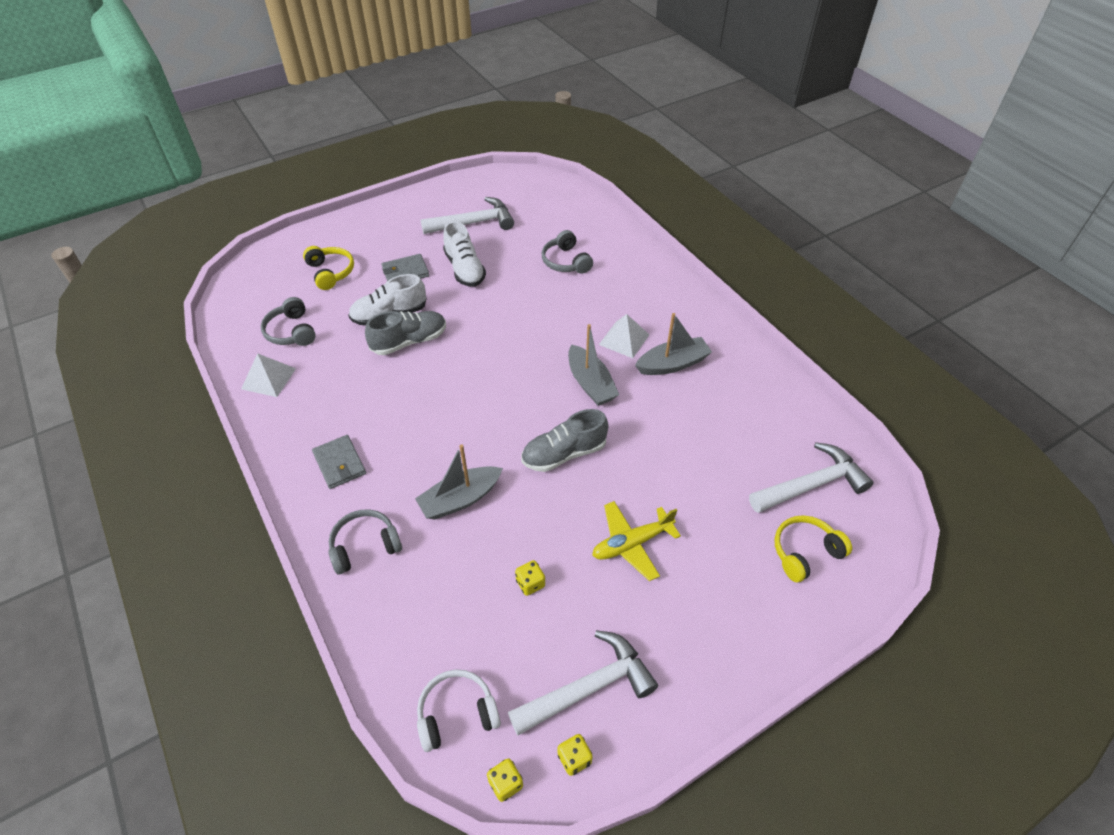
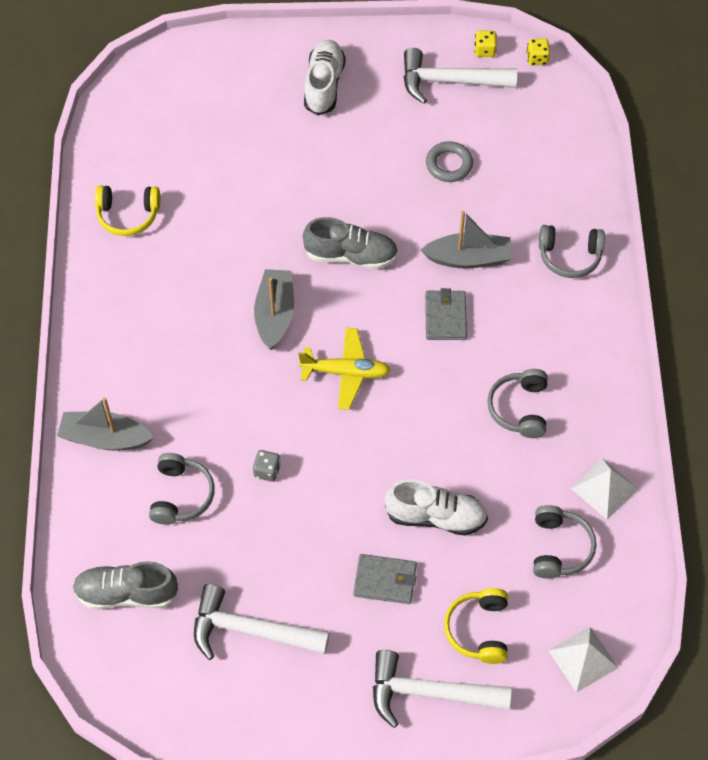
camera: 150 degrees left, 10 degrees up
grey wallet [312,435,366,489] -> grey wallet moved to [425,288,467,340]
grey shoe [365,311,446,355] -> grey shoe moved to [72,561,178,609]
white headphones [417,669,501,752] -> none
white shoe [443,221,486,287] -> white shoe moved to [304,40,346,115]
yellow dice [515,560,545,596] -> grey ring [426,141,473,182]
yellow plane [592,501,681,581] -> yellow plane moved to [298,328,391,410]
white pyramid [599,314,649,358] -> white pyramid moved to [548,627,618,693]
grey boat [635,313,712,375] -> grey boat moved to [57,397,154,451]
white hammer [749,442,873,513] -> white hammer moved to [373,650,512,728]
yellow headphones [775,515,852,582] -> yellow headphones moved to [95,185,160,236]
none -> grey dice [253,450,281,482]
none -> grey headphones [487,369,548,438]

